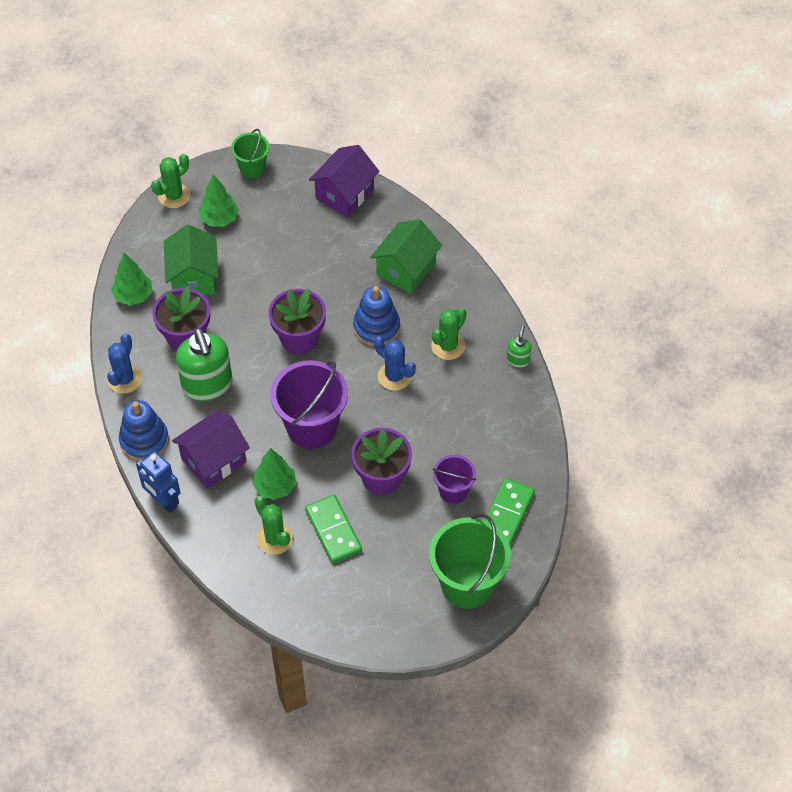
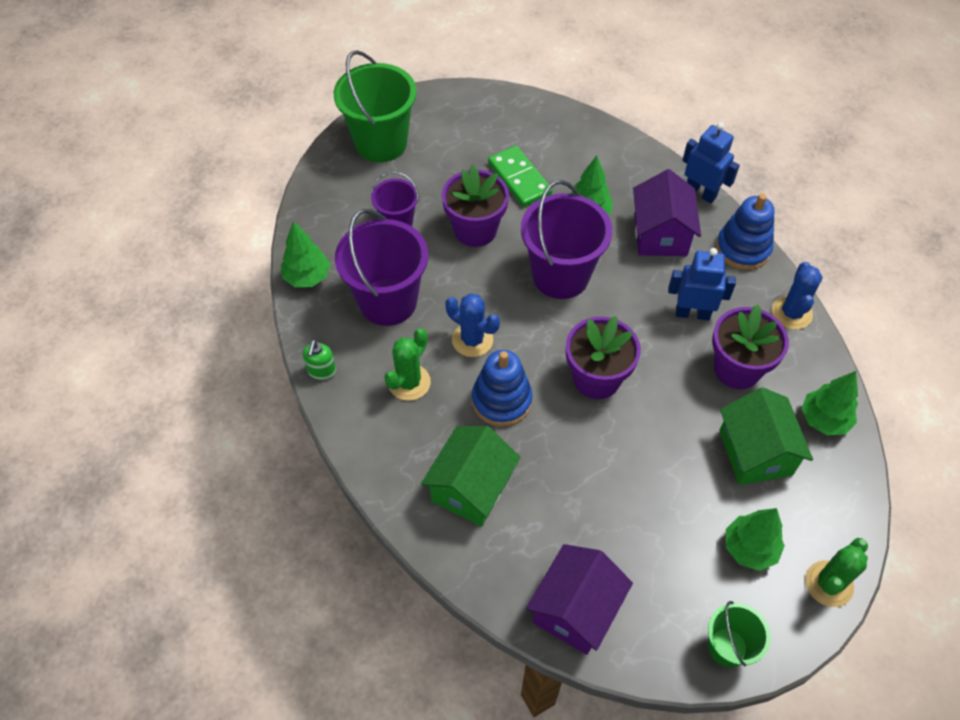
camera: 175 degrees right, 0 degrees up
purple house [172,411,250,488] -> purple house turned 45 degrees counterclockwise [633,169,701,256]
green soap dispenser [176,328,232,401] -> blue robot [668,248,736,320]
green cactus [255,496,293,555] -> none
green domino [485,478,535,545] -> none
none -> green tree [281,221,330,287]
none -> purple bucket [335,209,428,326]

